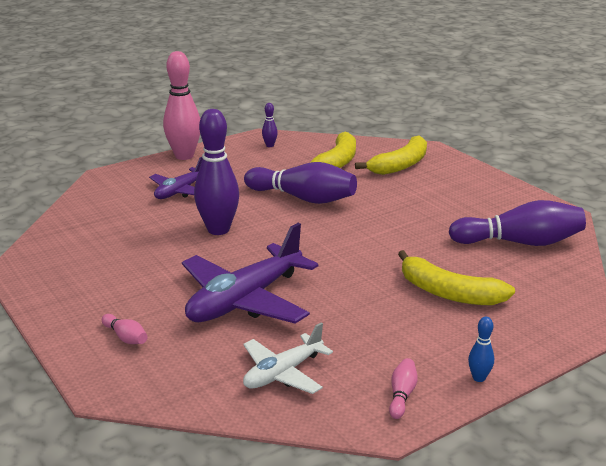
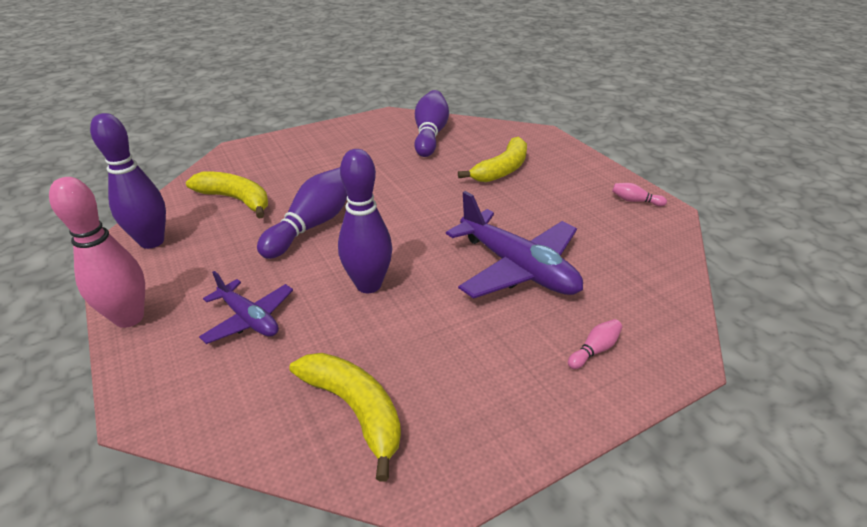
camera: 85 degrees left, 10 degrees up
white plane [243,322,333,394] -> none
purple bowling pin [262,103,278,147] -> purple bowling pin [90,113,166,249], size x2.31
yellow banana [355,135,427,175] -> yellow banana moved to [289,353,401,482]
blue bowling pin [468,317,494,382] -> none

